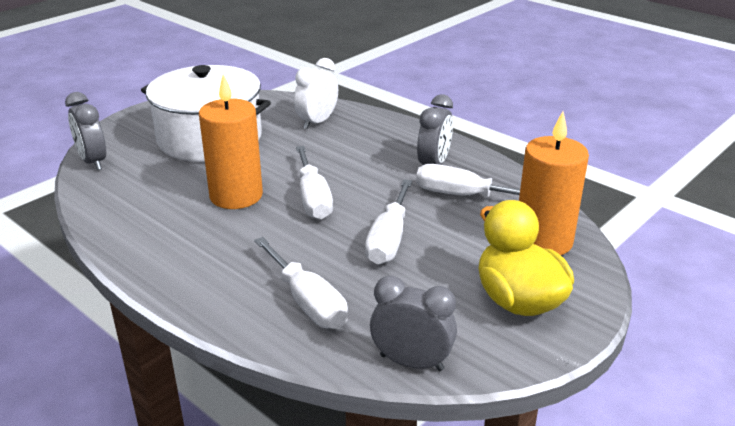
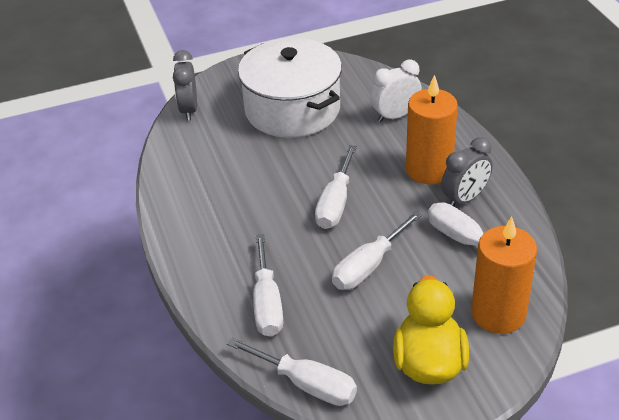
camera: 30 degrees right, 10 degrees up
orange candle [199,74,263,209] -> orange candle moved to [406,75,458,184]
grey clock [370,276,457,371] -> white screwdriver [227,338,357,406]

